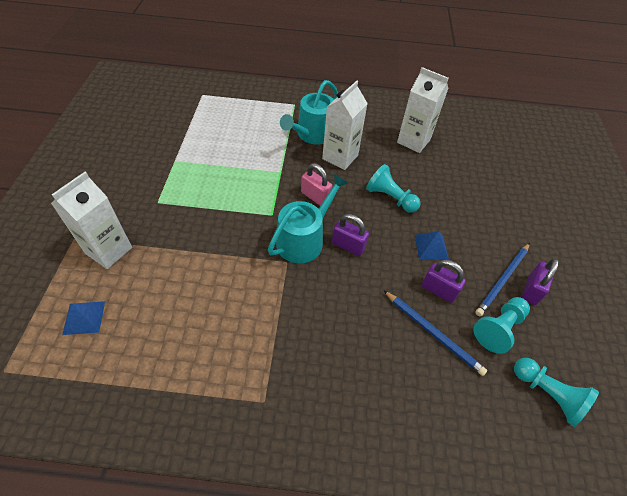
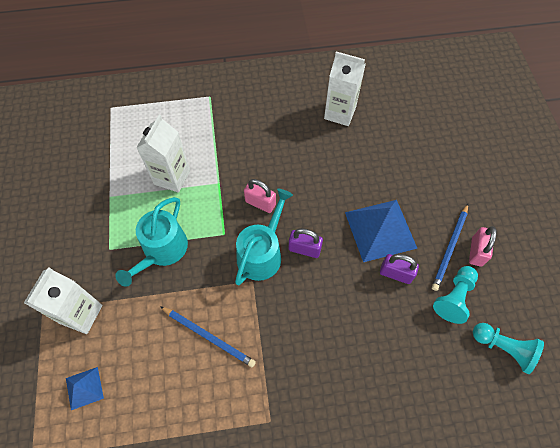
camera: 10 degrees left, 10 degrees up
turquoise watering can [280,80,338,145] -> turquoise watering can moved to [115,197,188,287]
white carton [322,81,368,170] -> white carton moved to [136,115,190,193]
turquoise pawn [366,164,421,213] -> none
blue pencil [383,290,487,376] -> blue pencil moved to [160,306,256,367]
blue pyramid [415,231,449,259] -> blue pyramid [345,200,417,262], size x2.01
purple padlock [522,258,559,305] -> pink padlock [469,226,497,267]

